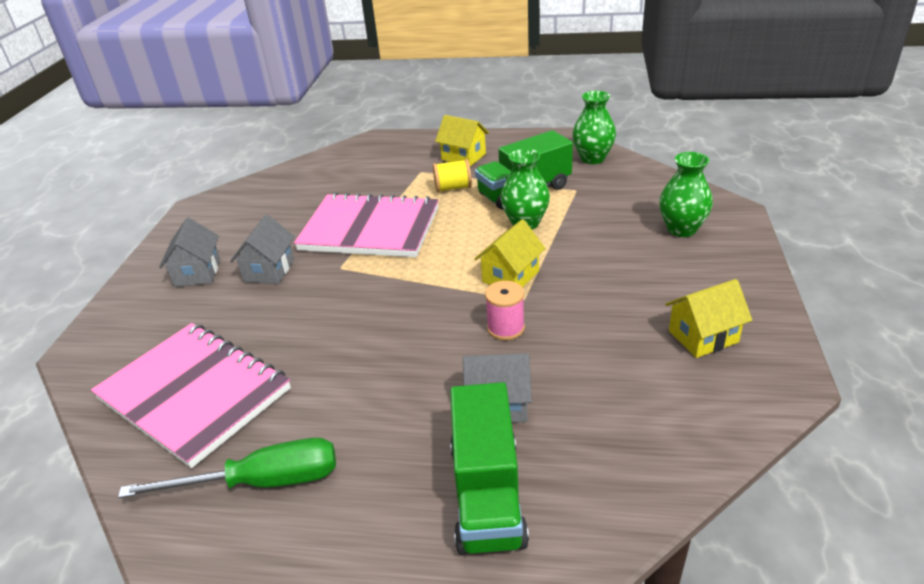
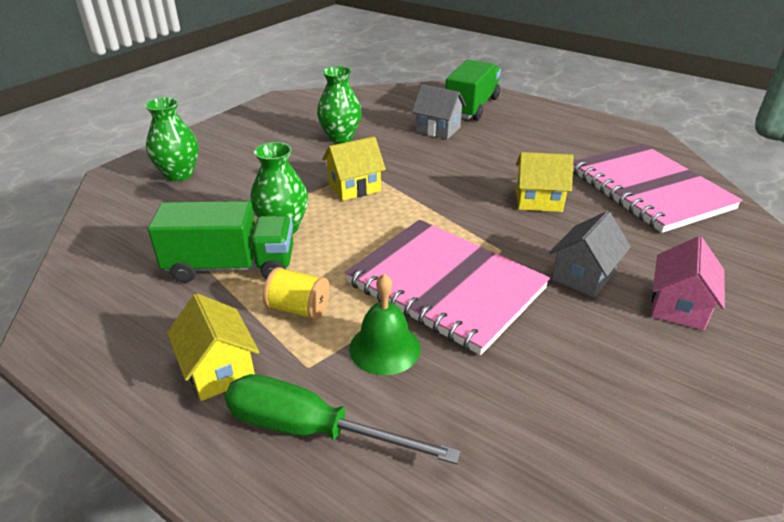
camera: 155 degrees left, 0 degrees up
green screwdriver [118,438,336,498] -> green screwdriver moved to [225,374,461,464]
grey house [159,218,220,287] -> pink house [651,236,725,330]
pink spool [485,281,525,340] -> none
green vase [572,91,616,164] -> green vase moved to [317,66,362,143]
yellow house [665,279,752,358] -> yellow house moved to [516,152,573,212]
none -> green bell [349,273,421,375]

